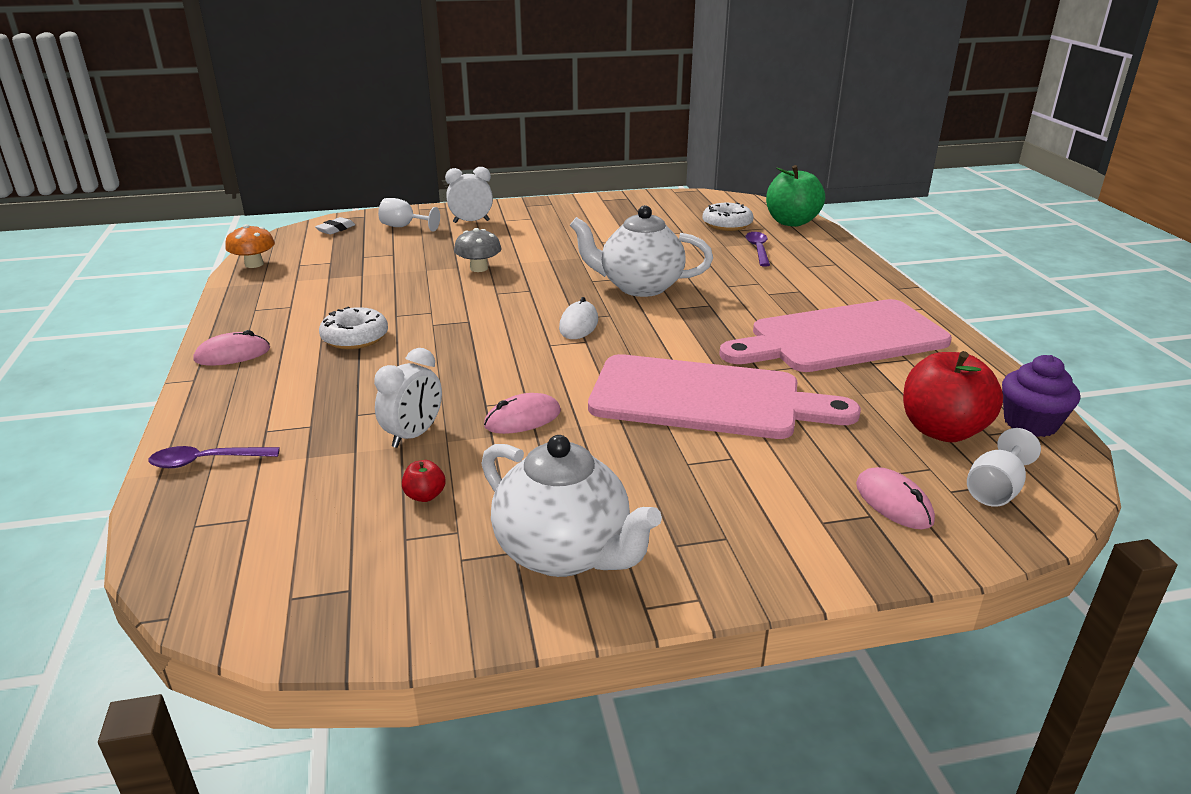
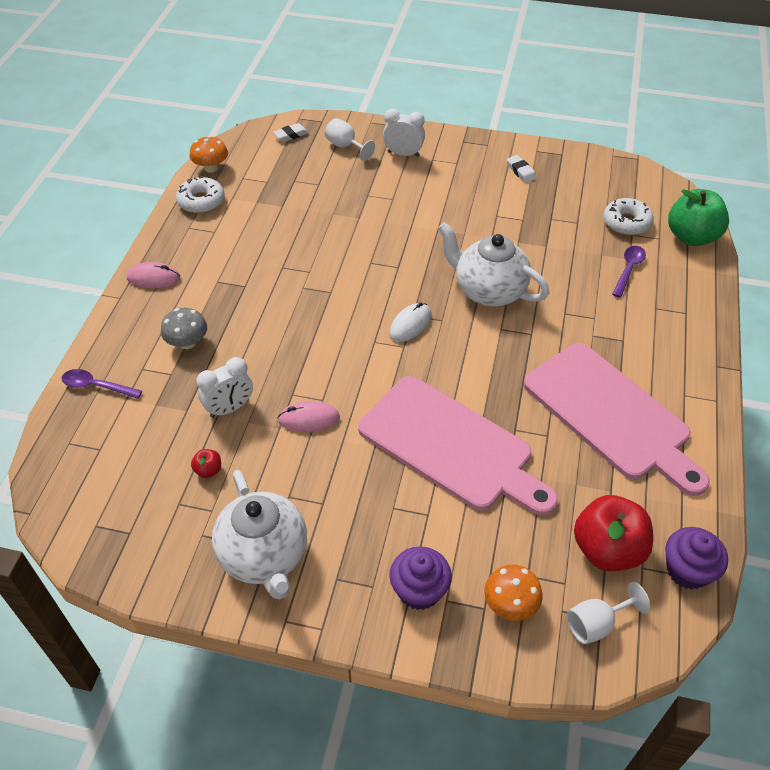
camera: 25 degrees right, 20 degrees up
white donut [319,306,388,349] -> white donut moved to [176,176,225,214]
grey mushroom [454,228,501,272] -> grey mushroom moved to [161,308,207,349]
pink cutting board [719,299,952,372] -> pink cutting board turned 135 degrees counterclockwise [524,343,710,496]
pink mouse [856,467,935,530] -> orange mushroom [484,564,543,621]
none -> purple cupcake [389,546,452,610]
none -> white eraser [507,155,537,183]

